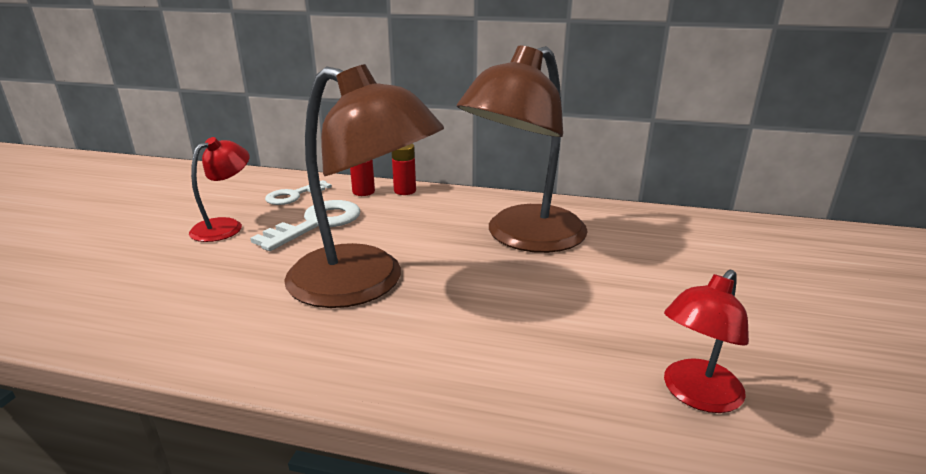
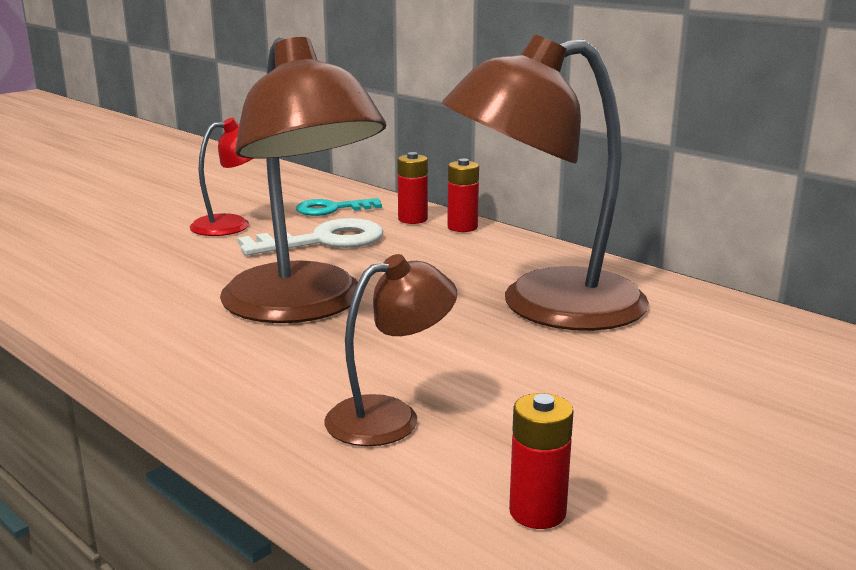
camera: 30 degrees right, 5 degrees down
white key [265,180,332,205] -> turquoise key [296,198,382,216]
red lamp [664,270,749,413] -> red battery [509,393,574,529]
none -> brown lamp [324,254,457,446]

